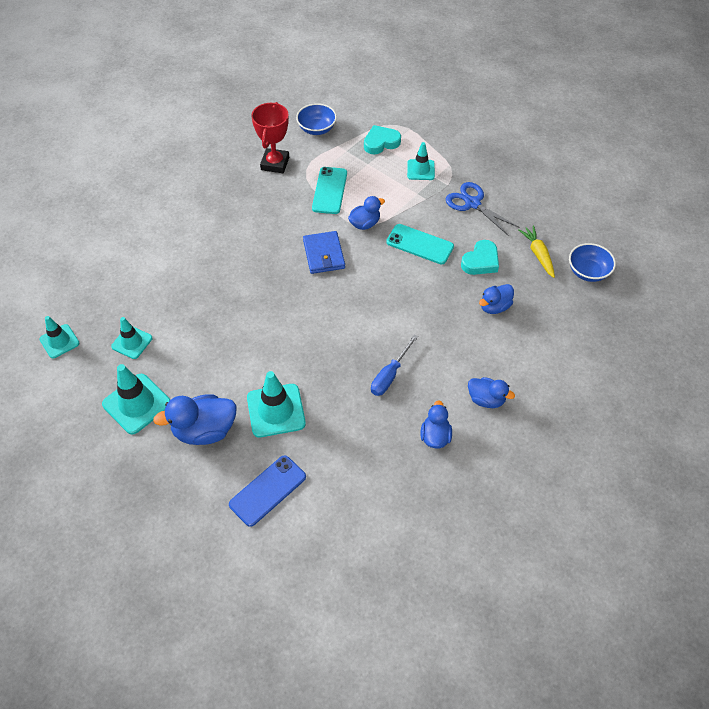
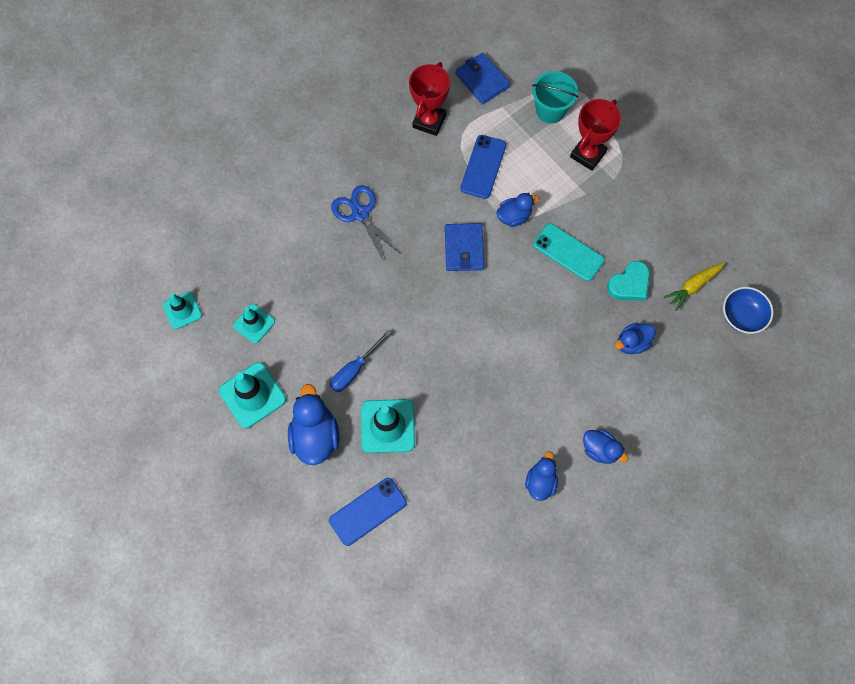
camera: 10 degrees right, 15 degrees up
blue duck [153,394,237,445] -> blue duck turned 90 degrees clockwise [288,384,339,465]
blue bowl [296,103,337,135] -> blue wallet [455,53,510,105]
turquoise phone [312,167,347,214] -> blue phone [460,135,506,199]
turquoise heart [364,125,401,154] -> turquoise bucket [532,71,578,123]
blue screwdriver [371,334,418,396] -> blue screwdriver moved to [330,330,391,392]
turquoise traffic cone [407,142,435,180] -> red trophy [570,99,621,171]
blue scissors [446,182,520,236] -> blue scissors moved to [331,185,399,261]
yellow carrot [519,226,555,278] -> yellow carrot turned 120 degrees counterclockwise [664,262,725,311]

